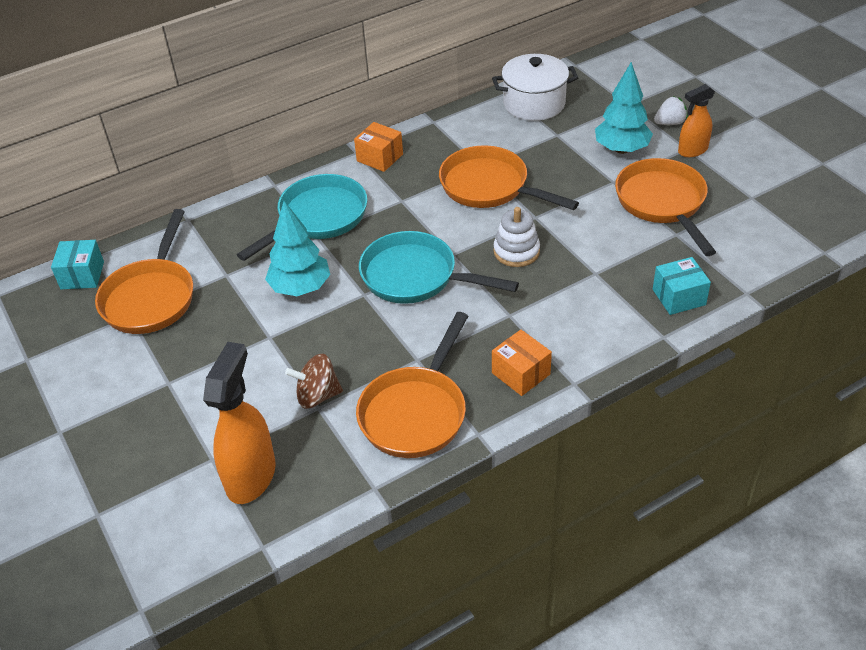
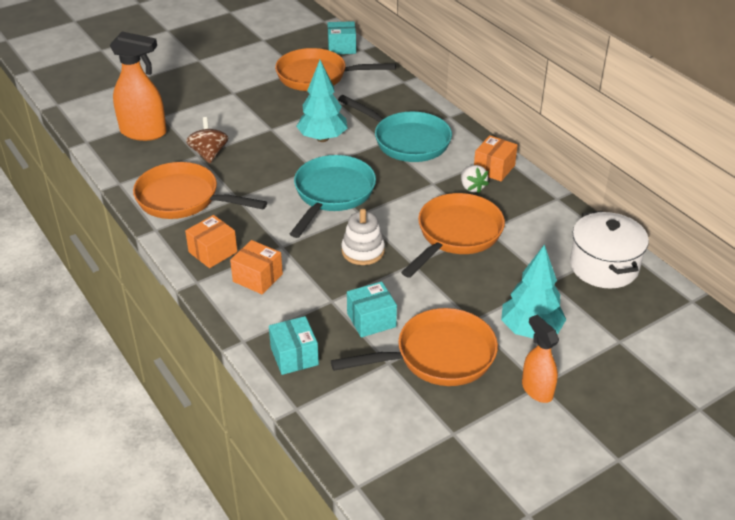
camera: 85 degrees right, 5 degrees down
white strawberry [654,96,688,125] -> white strawberry moved to [461,165,489,194]
none -> orange box [230,240,283,294]
none -> turquoise box [347,281,397,338]

